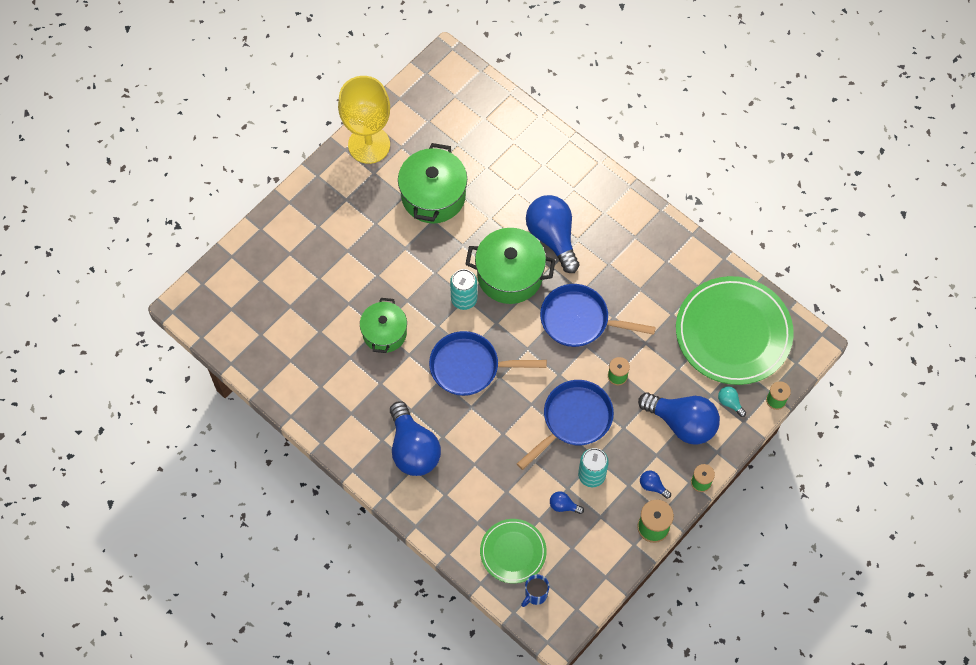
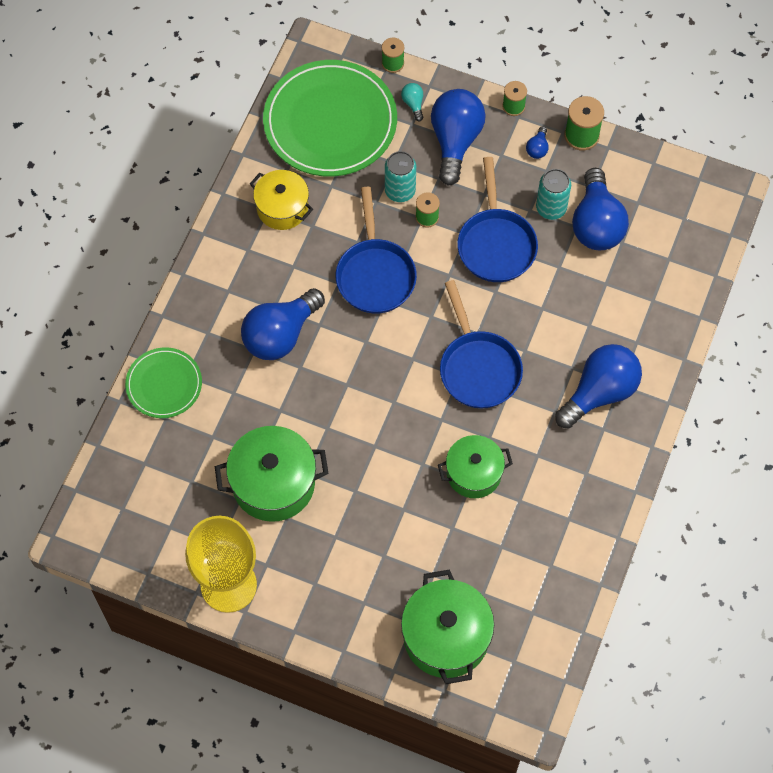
camera: 110 degrees left, 0 degrees up
turquoise can [450,269,477,310] -> turquoise can moved to [385,151,416,202]
green pot [465,228,555,304] -> green pot moved to [401,569,494,684]
green plate [480,519,546,583] -> green plate moved to [125,347,202,418]
blue pan [517,380,614,470] -> blue pan turned 120 degrees counterclockwise [457,157,538,282]
blue mug [521,574,549,607] -> none
blue light bulb [550,491,584,514] -> blue light bulb [572,168,629,250], size x2.42
turquoise light bulb [718,386,746,417] -> turquoise light bulb turned 135 degrees clockwise [401,83,423,121]
none -> yellow pot [250,170,313,230]

